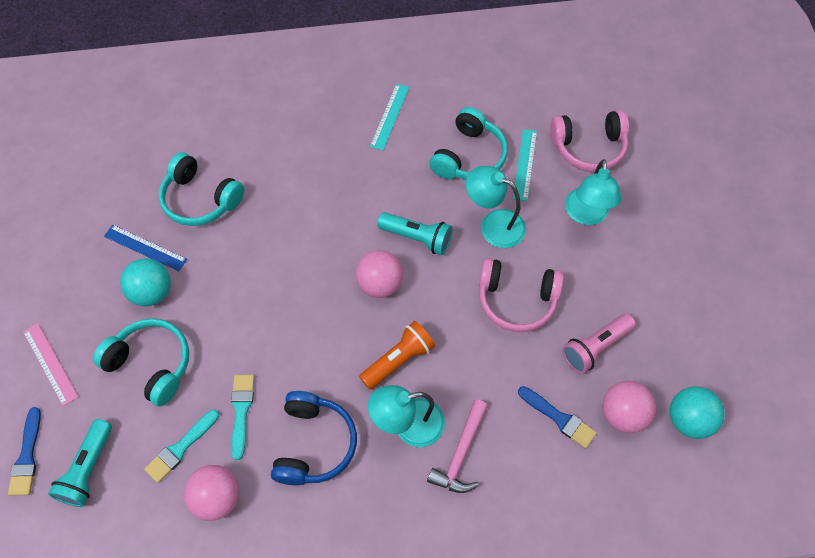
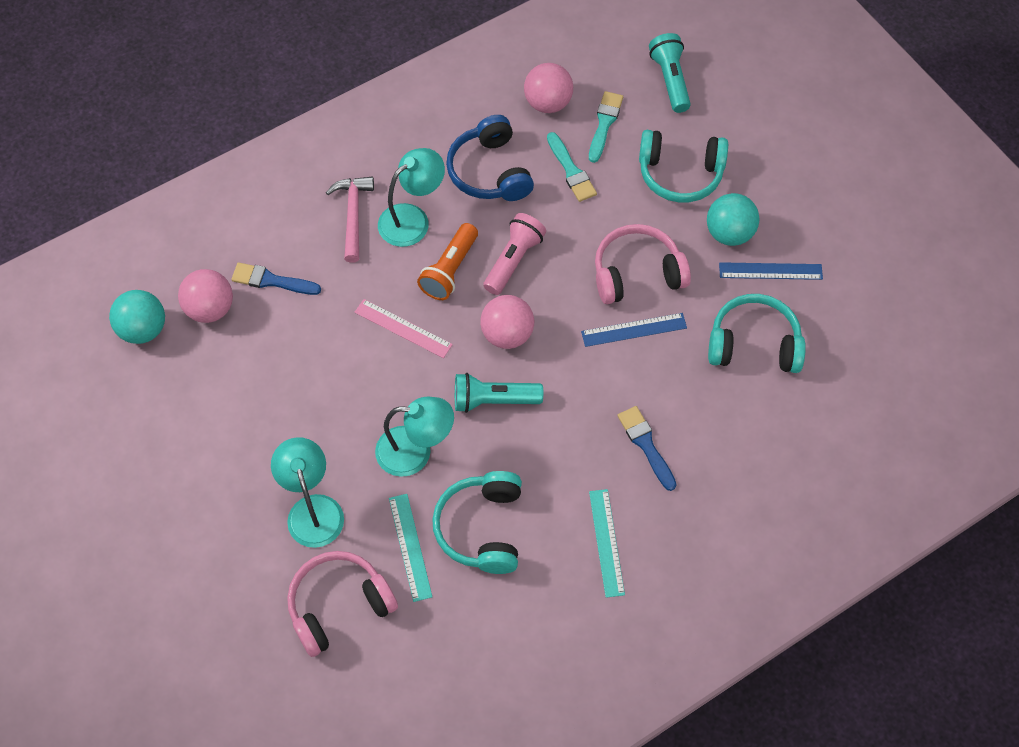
camera: 155 degrees right, 0 degrees up
blue brush [8,407,41,496] -> blue brush moved to [617,406,677,491]
pink ruler [23,324,78,406] -> pink ruler moved to [354,299,453,358]
pink headphones [479,258,564,332] -> pink headphones moved to [595,224,691,304]
pink flashlight [562,314,636,374] -> pink flashlight moved to [483,213,546,295]
none -> blue ruler [581,313,687,347]

